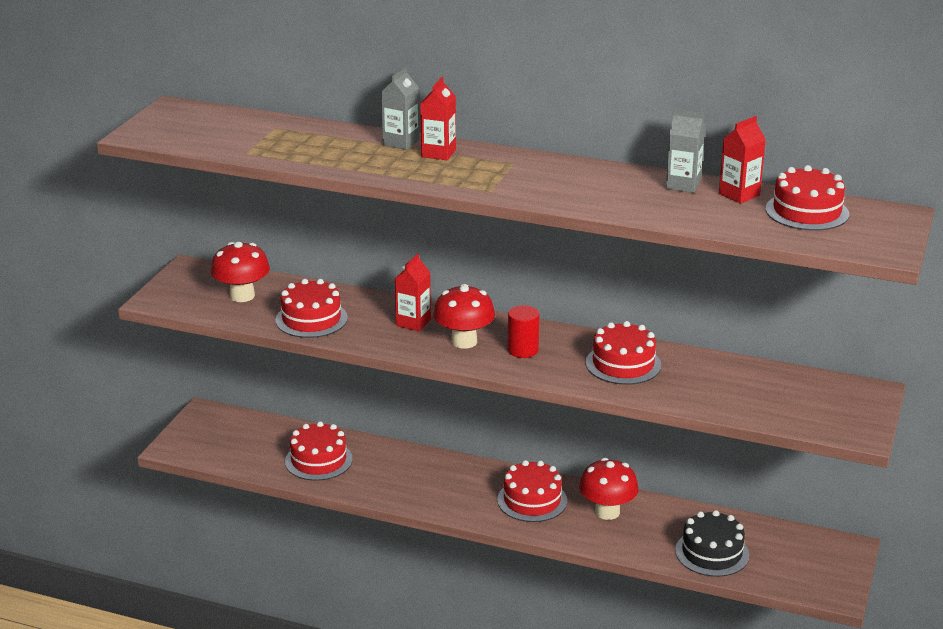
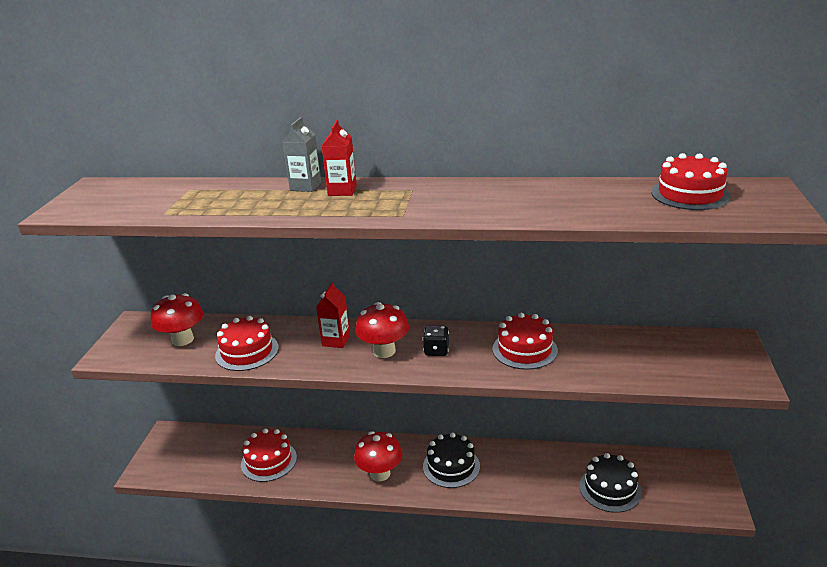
camera: 10 degrees left, 0 degrees up
red cake [497,460,567,522] -> black cake [423,433,480,488]
red cylinder [508,305,540,358] -> black dice [423,326,449,356]
red mushroom [579,458,639,520] -> red mushroom moved to [354,431,403,482]
grey carton [666,109,705,193] -> none
red carton [719,116,766,204] -> none

